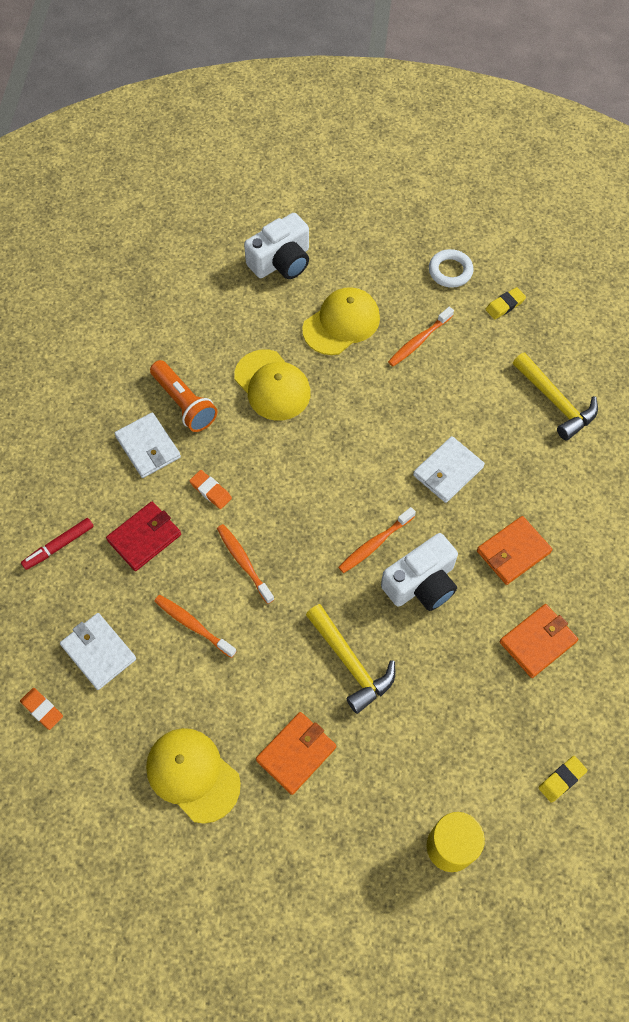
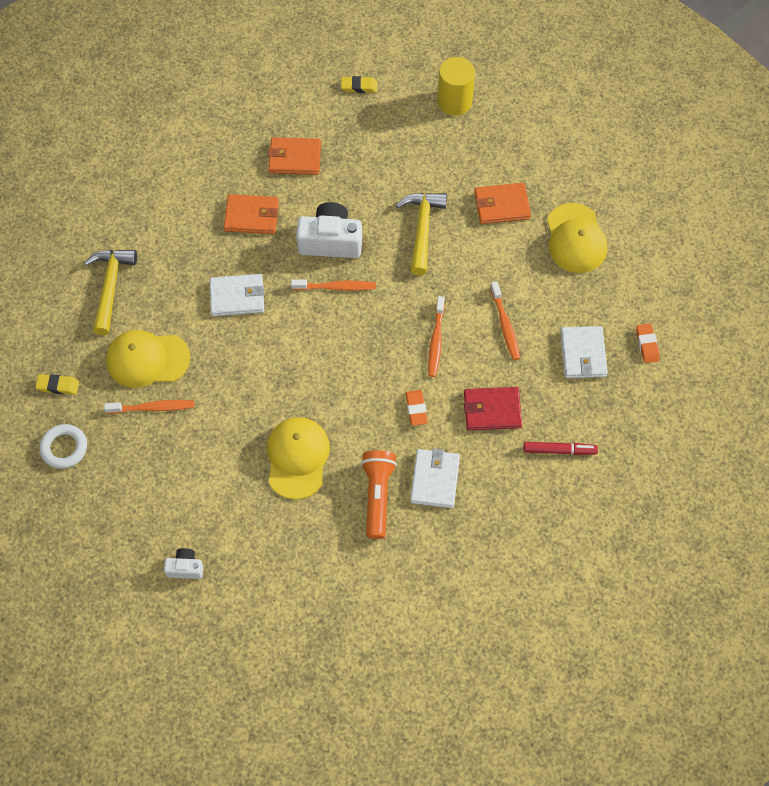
camera: 140 degrees left, 0 degrees up
white camera [244,213,309,279] -> white camera [164,548,203,579], size x0.52
yellow cap [302,287,380,355] -> yellow cap moved to [106,330,190,388]

